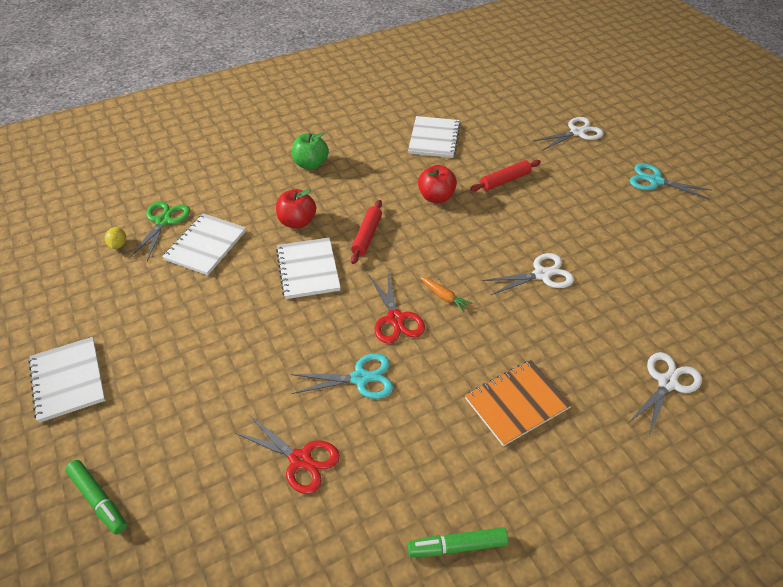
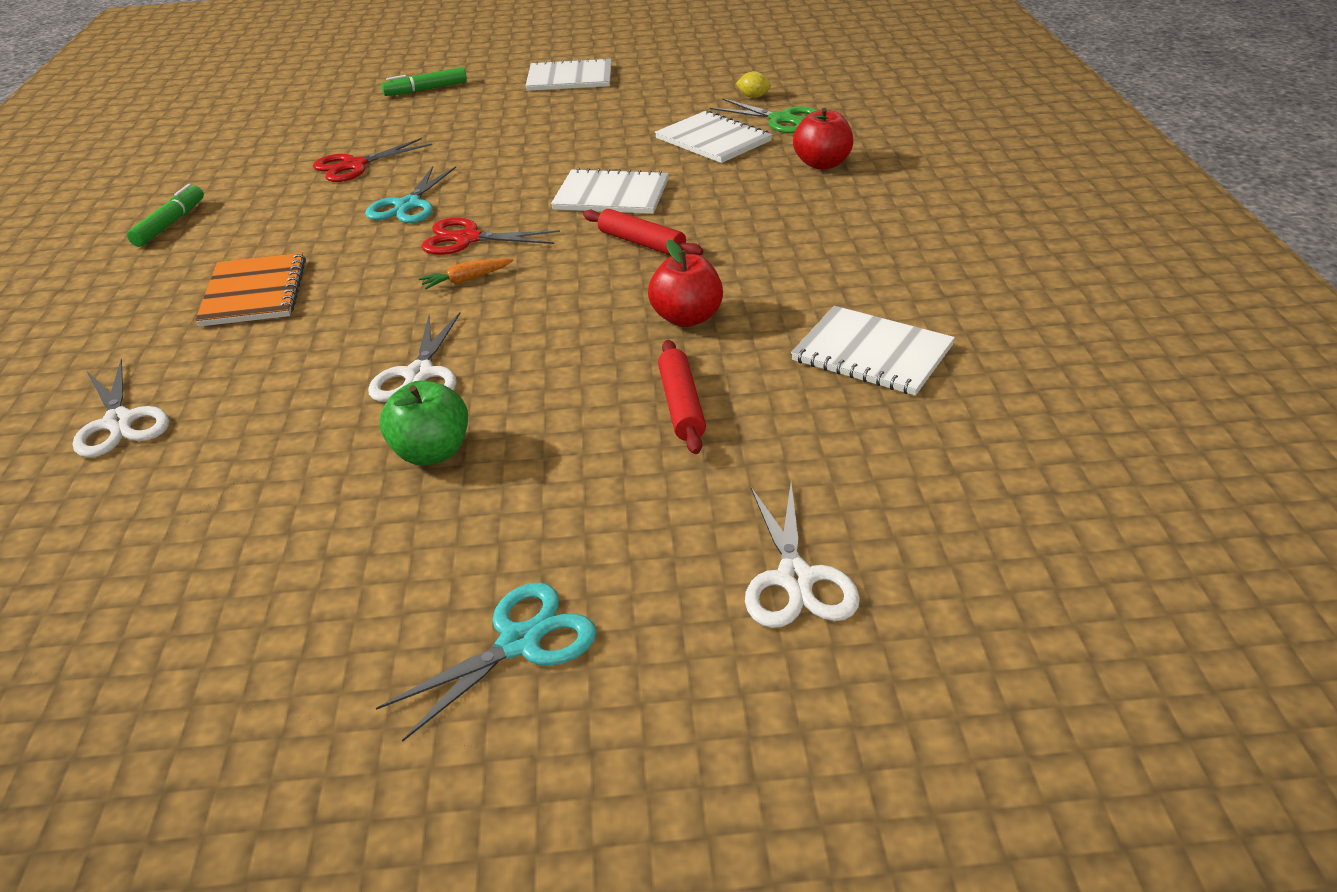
camera: 115 degrees right, 10 degrees down
red apple [276,189,316,228] -> red apple moved to [793,108,853,170]
green apple [292,133,329,170] -> green apple moved to [380,381,468,465]

